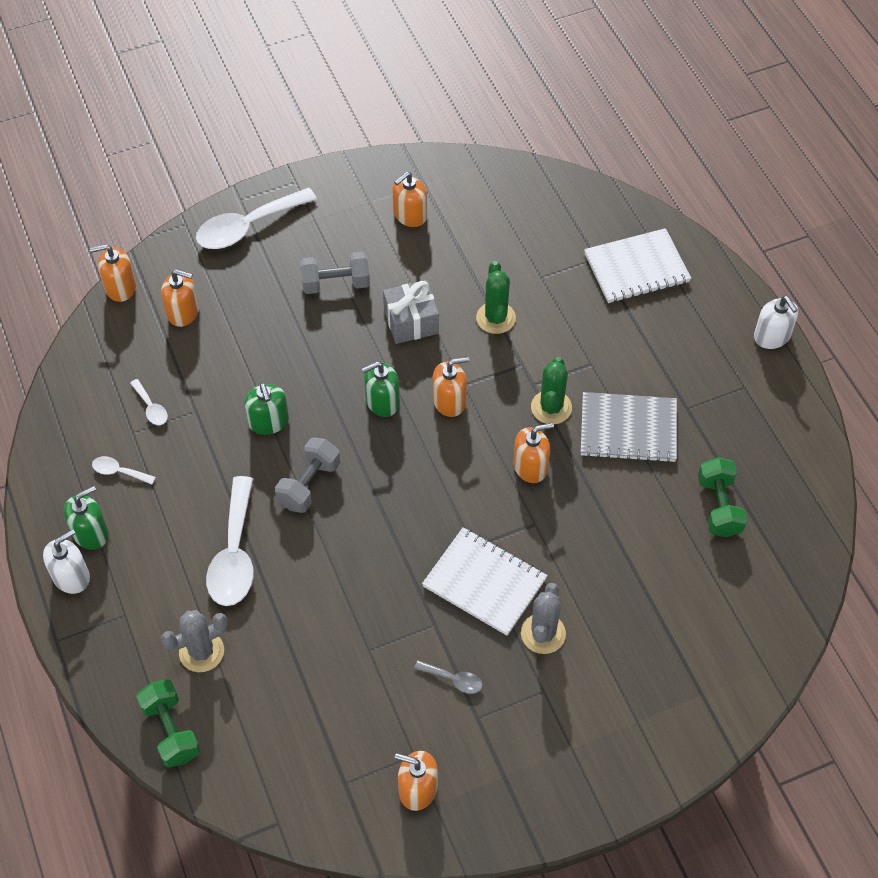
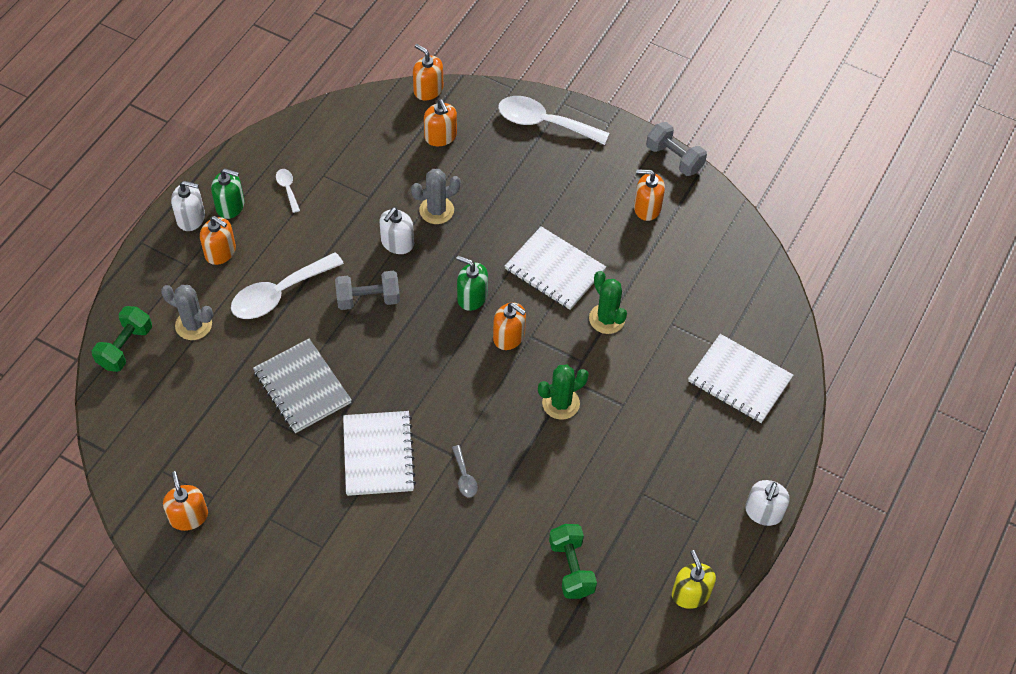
camera: 50 degrees right, 0 degrees up
white spoon [130,379,168,425] -> none
green soap dispenser [244,383,289,435] -> white soap dispenser [379,207,414,254]
grey dumbbell [300,252,370,294] -> grey dumbbell moved to [646,122,707,176]
grey gift [383,280,439,344] -> white notebook [505,226,606,310]
grey spoon [414,660,483,694] -> grey spoon moved to [452,445,478,498]
green cactus [476,261,516,334] -> green cactus turned 75 degrees counterclockwise [589,271,627,334]
orange soap dispenser [513,423,554,483] -> orange soap dispenser moved to [200,216,236,265]
grey cactus [521,583,566,654] -> grey cactus moved to [411,169,461,224]
grey notebook [581,392,677,463] -> grey notebook moved to [253,339,352,433]
green dumbbell [698,457,747,538] -> green dumbbell turned 60 degrees counterclockwise [549,524,597,599]
none -> yellow soap dispenser [672,550,716,609]

